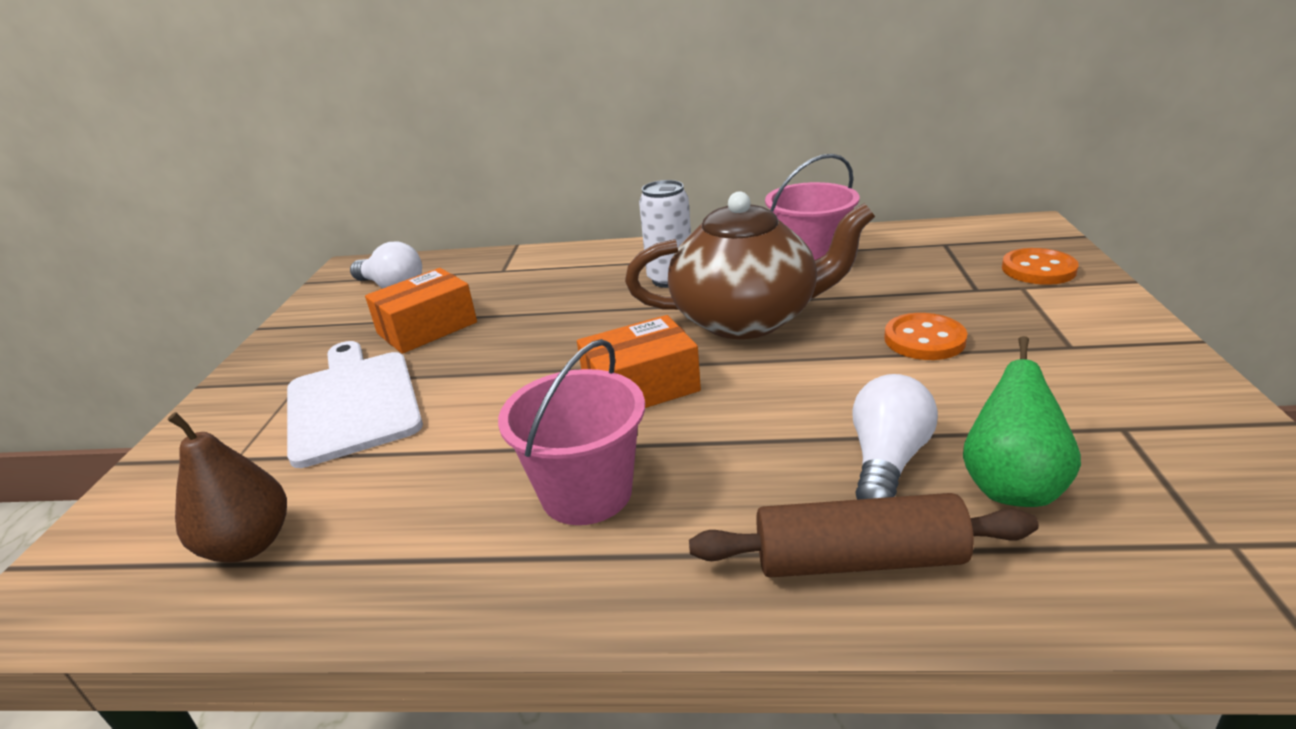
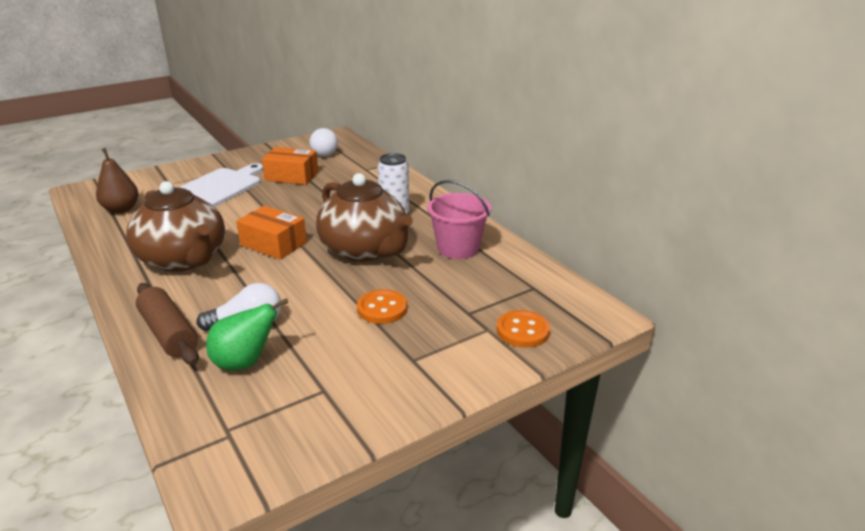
camera: 50 degrees right, 0 degrees up
pink bucket [498,339,645,525] -> brown teapot [126,181,225,272]

